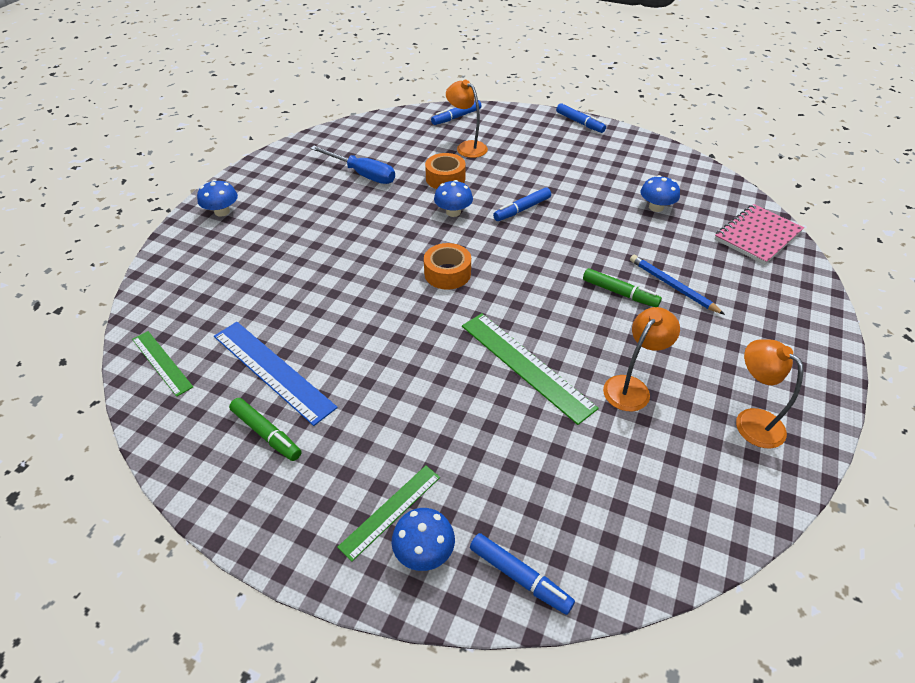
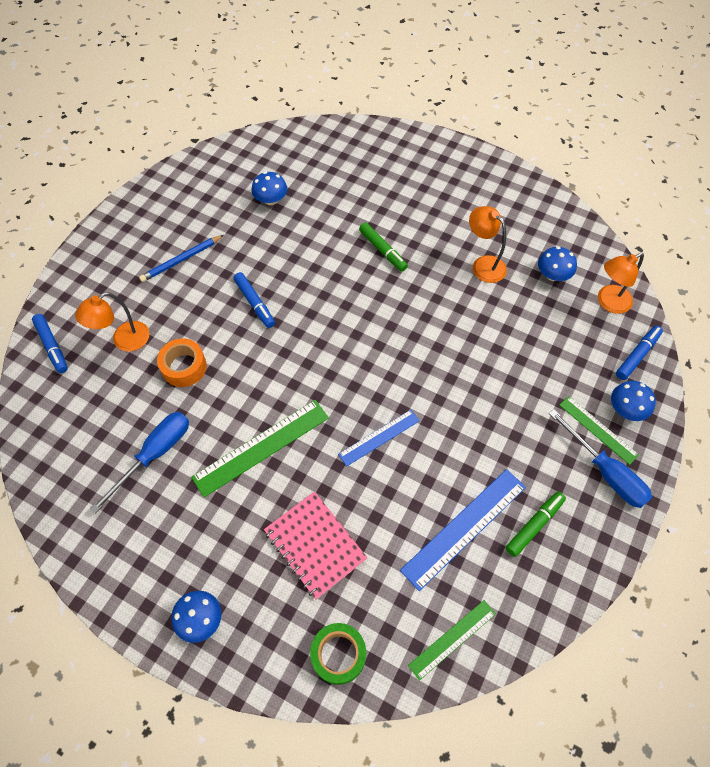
camera: 85 degrees left, 15 degrees up
orange tape [424,243,471,290] -> none
blue mushroom [434,180,473,217] -> blue mushroom moved to [538,246,577,281]
green ruler [462,313,599,425] -> green ruler moved to [191,400,329,497]
blue marker [556,103,606,133] -> none
green marker [583,268,662,307] -> green marker turned 105 degrees clockwise [359,223,408,272]
blue pencil [630,255,725,315] -> blue pencil moved to [139,235,224,282]
pink notebook [715,204,804,265] -> pink notebook moved to [264,491,367,600]
orange lamp [736,339,803,448] -> orange lamp moved to [598,253,644,314]
none -> green tape [310,623,366,685]
none -> blue ruler [338,410,420,466]
none -> blue screwdriver [549,409,652,508]

